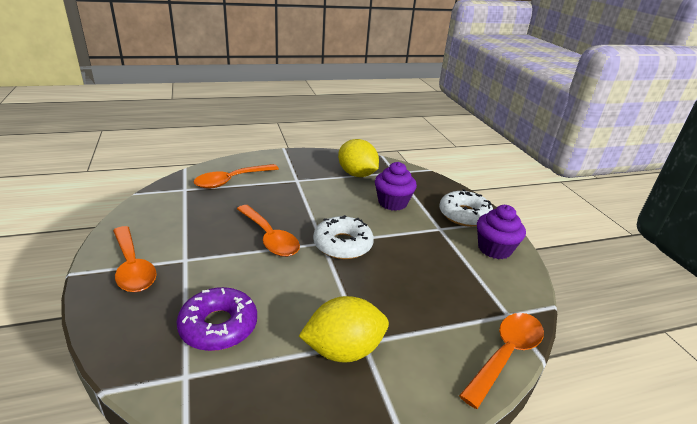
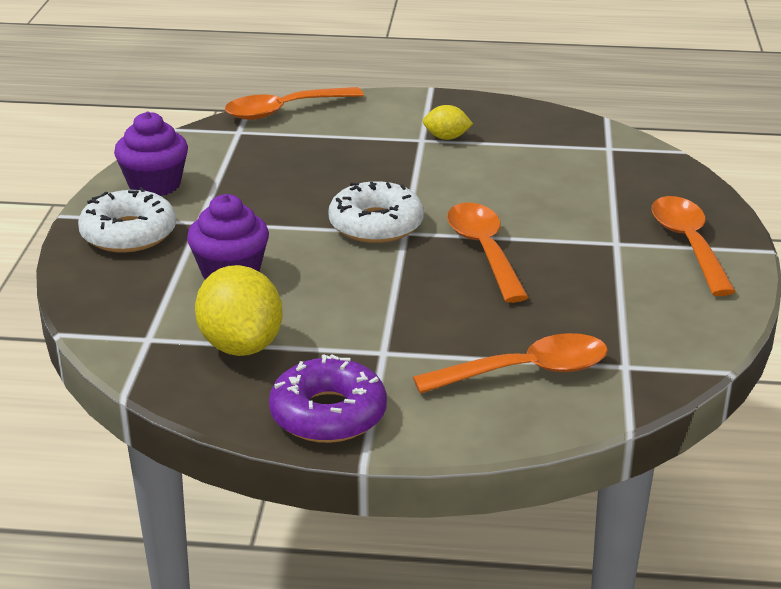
camera: 155 degrees left, 0 degrees up
purple donut [177,287,257,351] -> purple donut moved to [269,354,387,443]
yellow lemon [299,296,389,363] -> yellow lemon [423,105,473,140], size x0.52

